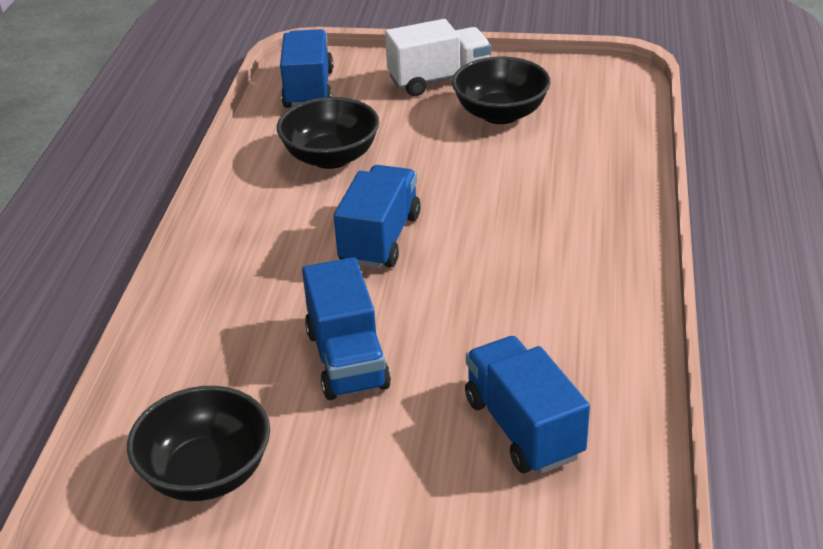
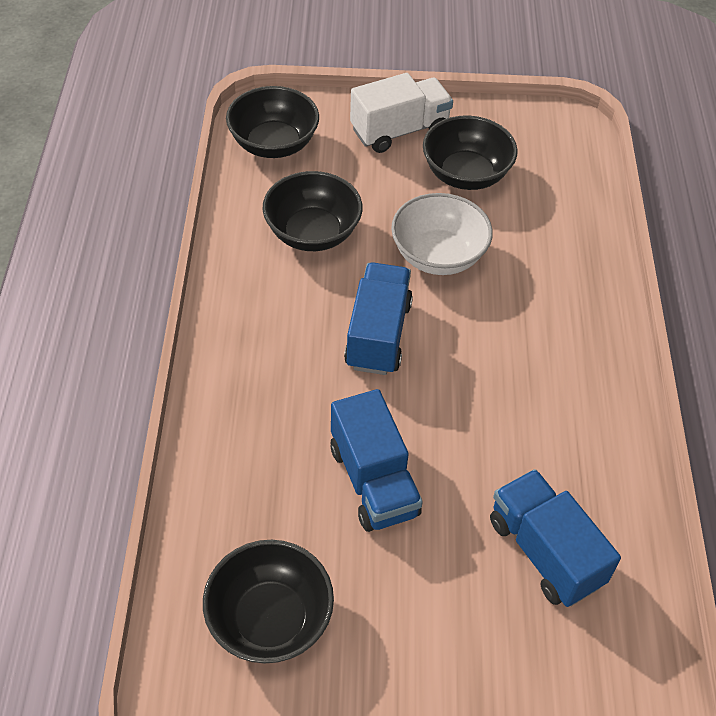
camera: 10 degrees left, 15 degrees up
blue truck [280,29,333,108] -> black bowl [226,86,319,158]
none -> white bowl [391,193,493,275]

